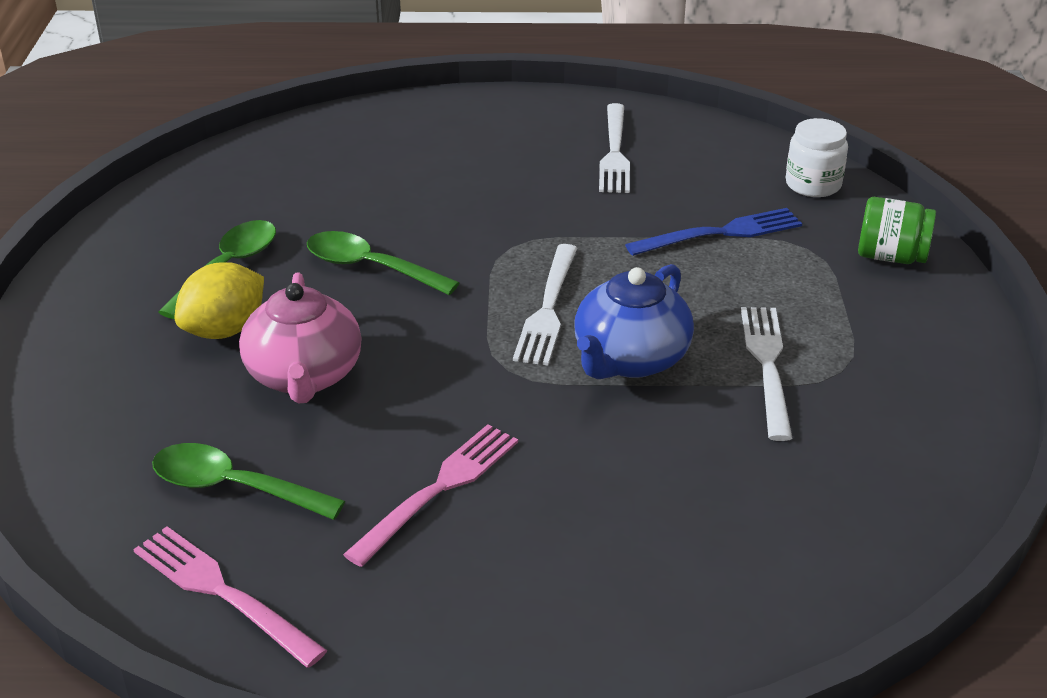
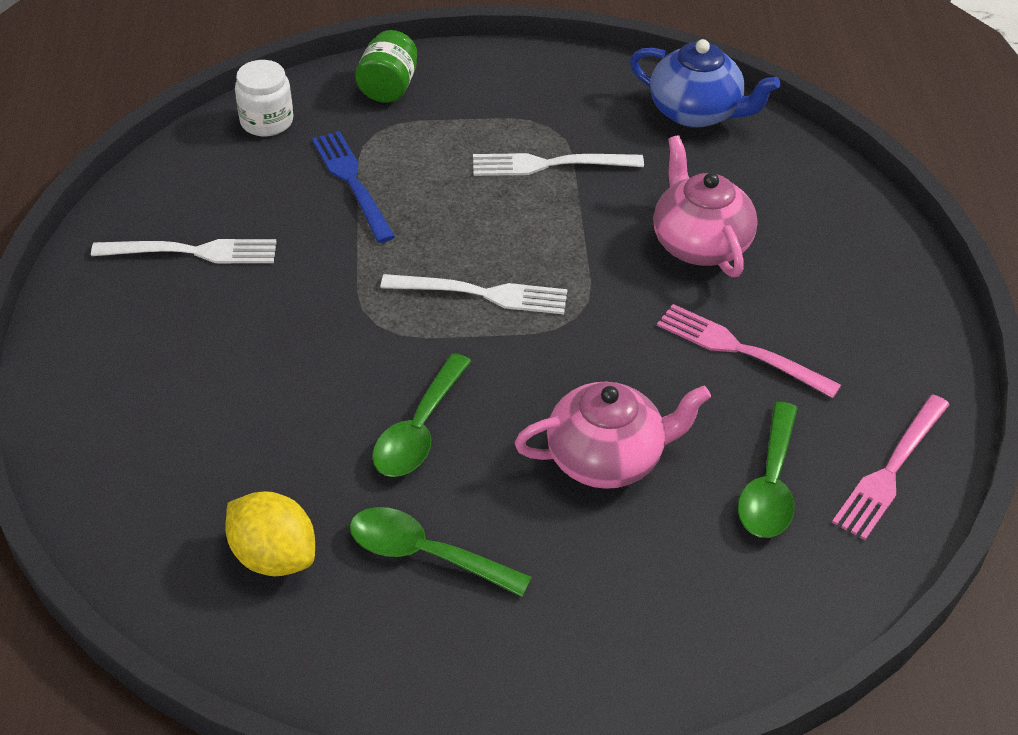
camera: 95 degrees left, 10 degrees up
yellow lemon [175,262,264,339] -> yellow lemon moved to [225,491,315,576]
blue teapot [574,264,694,379] -> blue teapot moved to [630,39,780,128]
none -> pink teapot [653,135,758,277]

